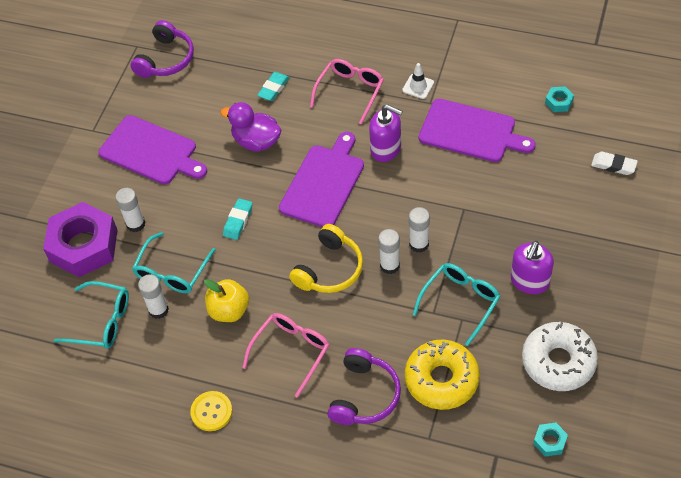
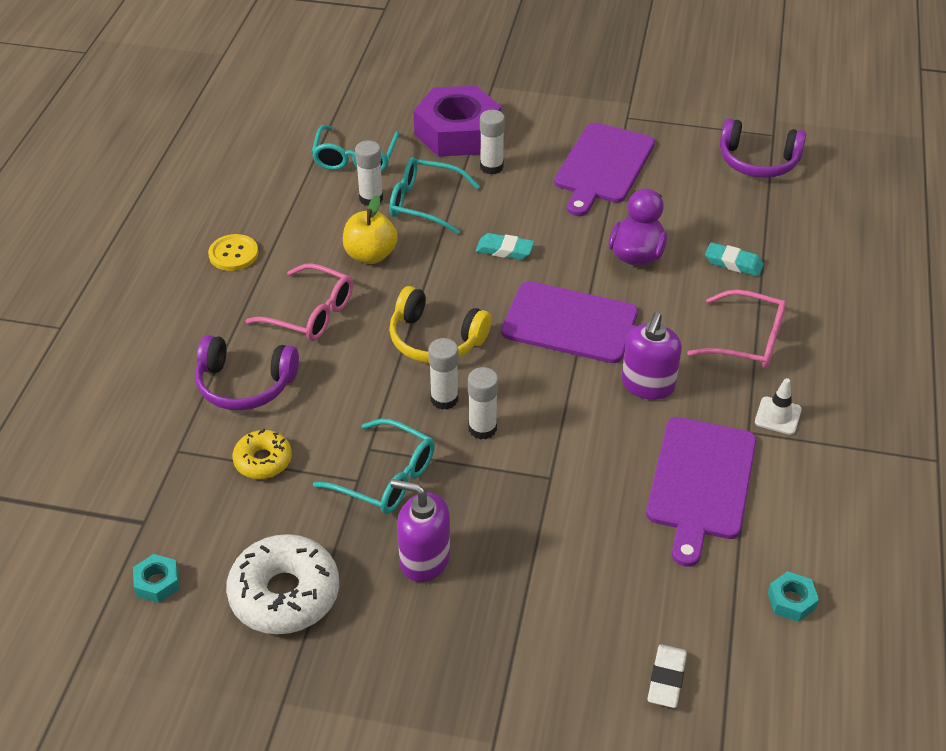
camera: 80 degrees right, 10 degrees down
yellow donut [405,339,480,410] -> yellow donut [233,429,292,479], size x0.57

